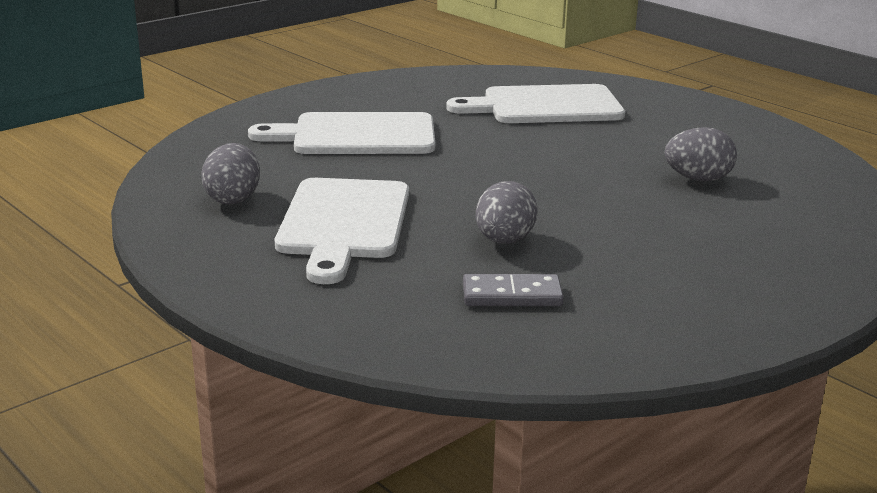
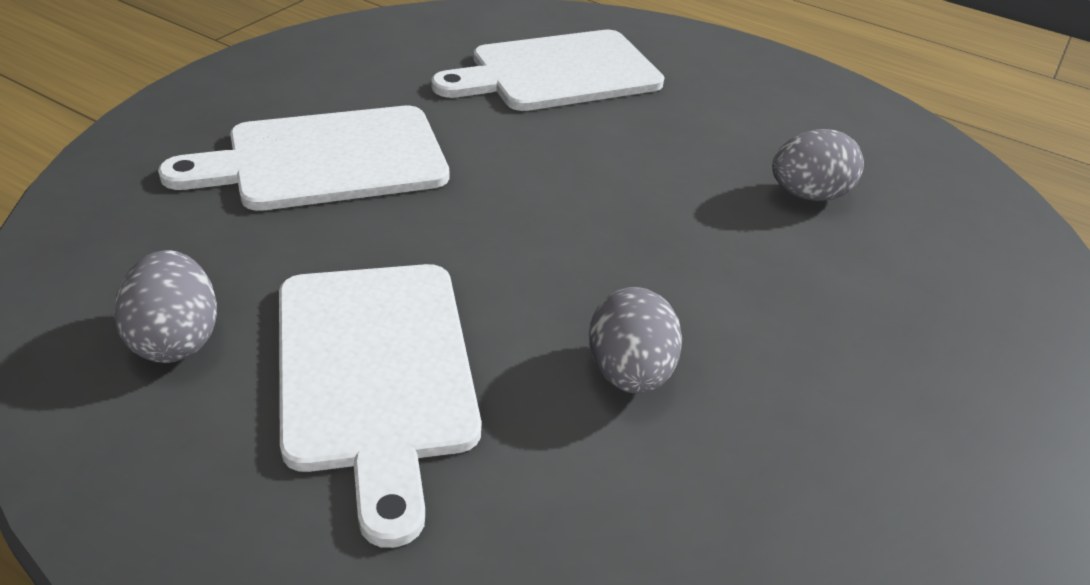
camera: 20 degrees left, 15 degrees up
grey domino [463,274,564,306] -> none

